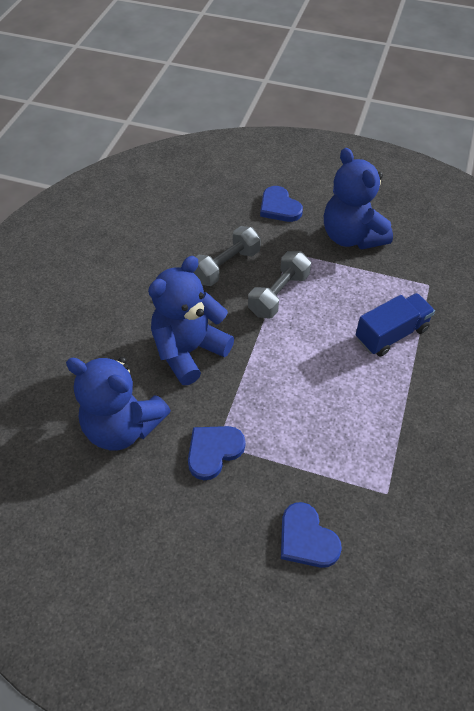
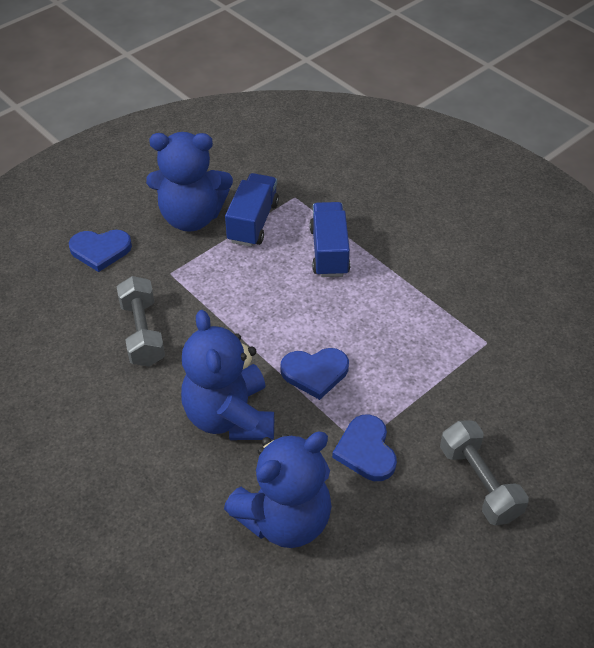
camera: 60 degrees left, 5 degrees down
grey dumbbell [248,251,311,318] -> grey dumbbell moved to [440,420,529,525]
blue heart [281,502,342,568] -> blue heart moved to [280,348,349,400]
none -> blue truck [225,173,279,247]

